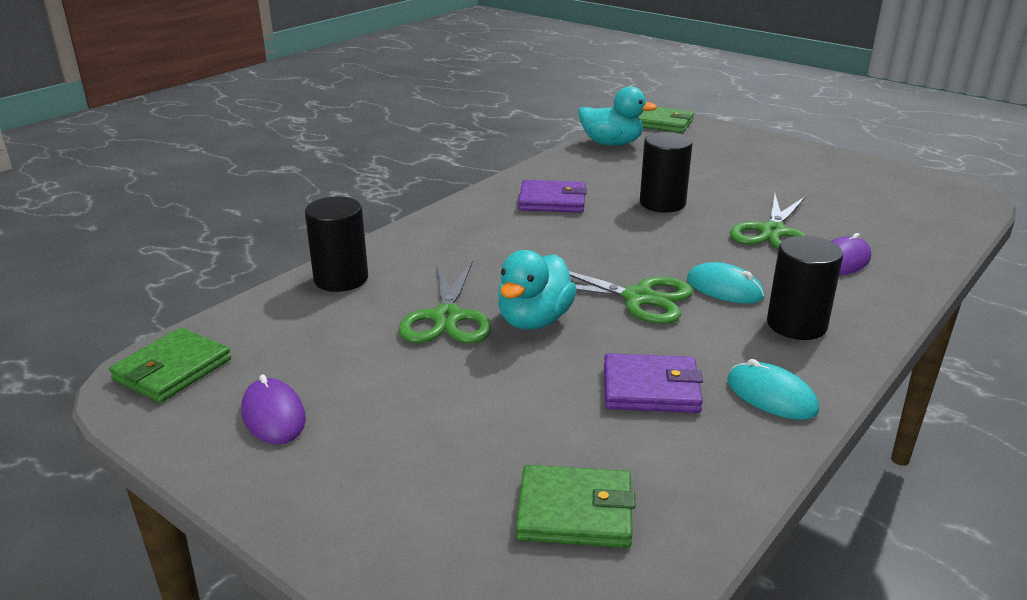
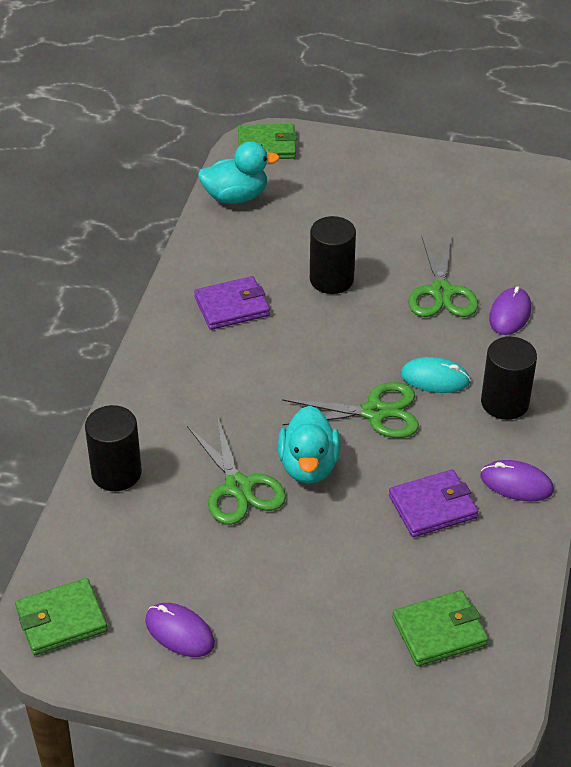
camera: 25 degrees left, 15 degrees up
green wallet [109,327,231,403] -> green wallet turned 60 degrees clockwise [15,578,108,655]
turquoise mouse [727,359,819,420] -> purple mouse [481,460,554,501]

